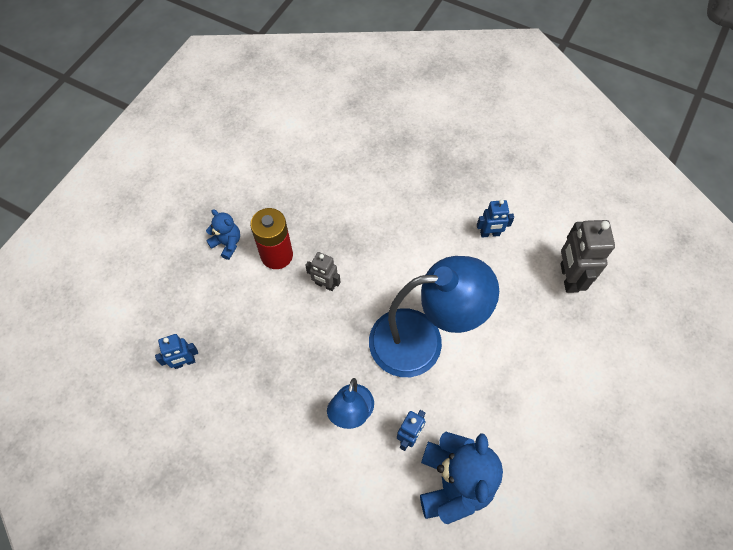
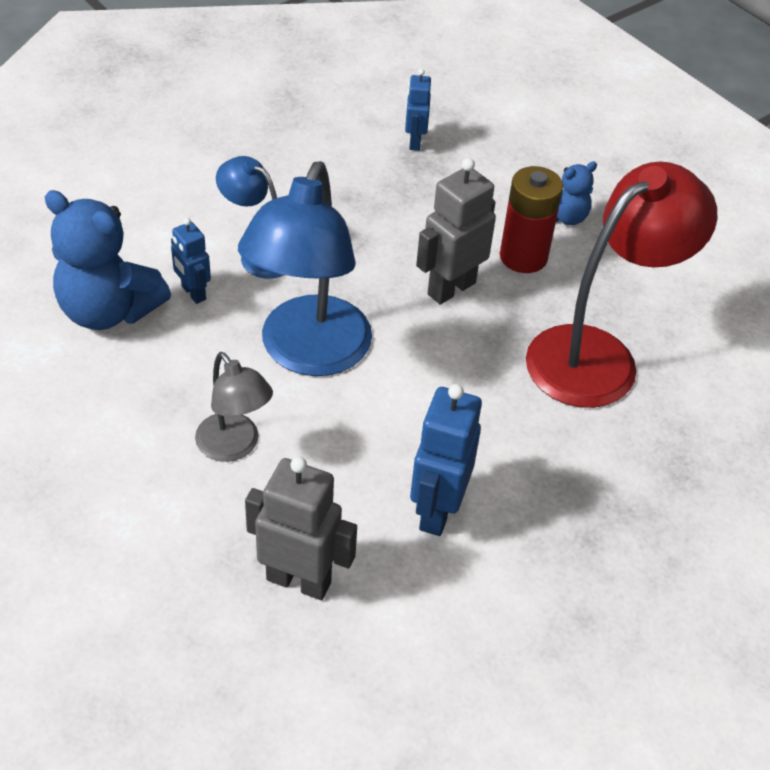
camera: 110 degrees right, 15 degrees down
grey robot [305,252,340,291] -> grey robot [416,158,496,304], size x1.70
blue robot [477,199,514,238] -> blue robot [410,384,482,536], size x1.70
none -> grey lamp [195,352,273,462]
none -> red lamp [526,162,717,408]

